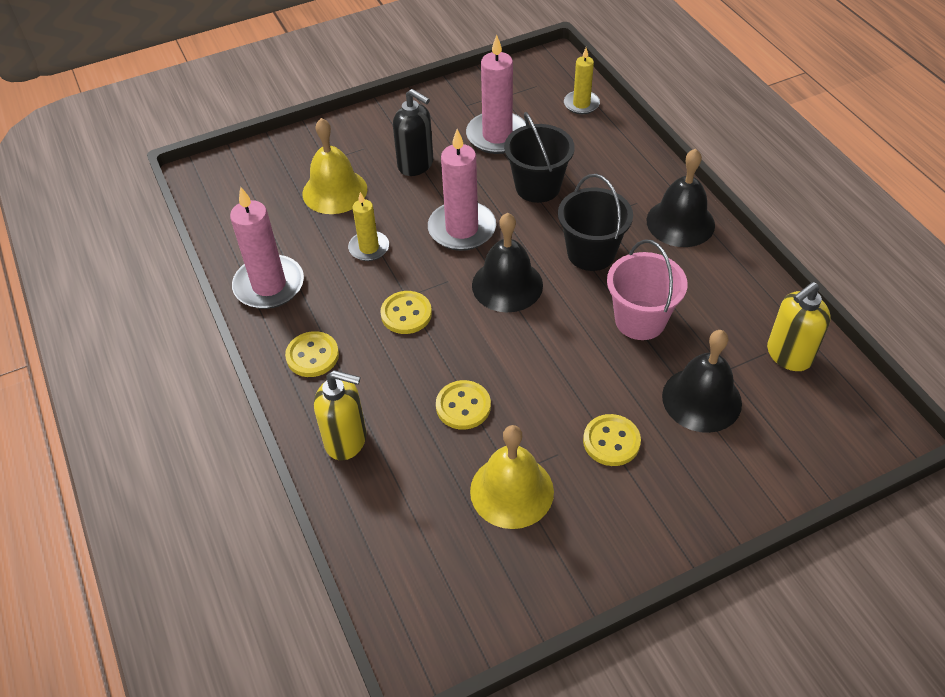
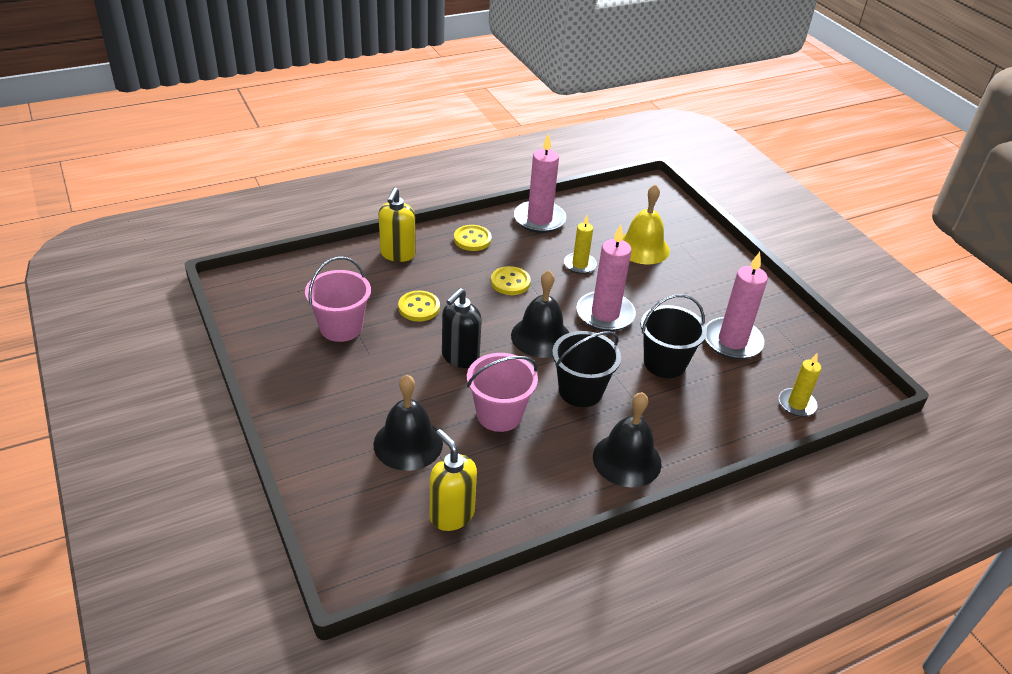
camera: 85 degrees right, 10 degrees down
black soap dispenser [393,89,434,176] -> black soap dispenser moved to [442,288,482,368]
yellow bell [470,425,554,529] -> pink bucket [305,257,371,342]
yellow button [583,414,641,466] -> none

